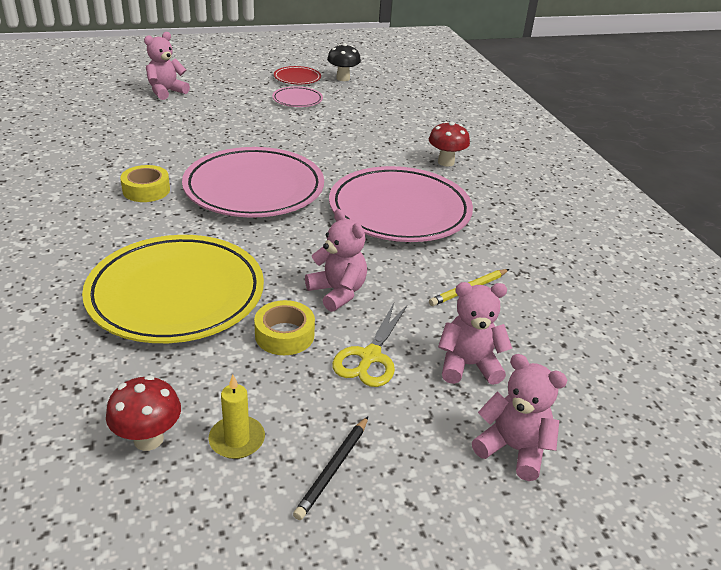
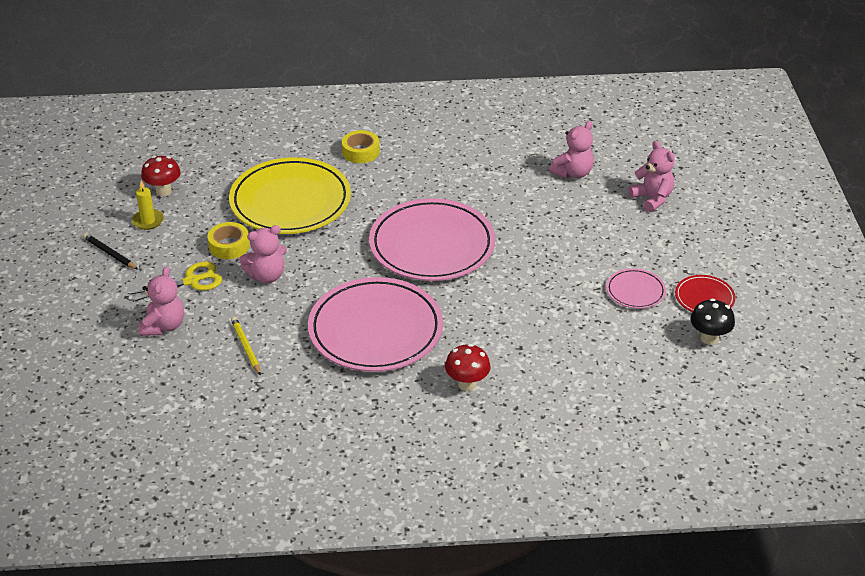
camera: 105 degrees right, 5 degrees up
yellow tape [120,165,170,202] -> yellow tape moved to [342,130,380,163]
yellow scissors [332,303,407,387] -> yellow scissors turned 120 degrees clockwise [130,262,222,302]
pink teddy bear [472,354,567,481] -> pink teddy bear moved to [549,121,594,178]

